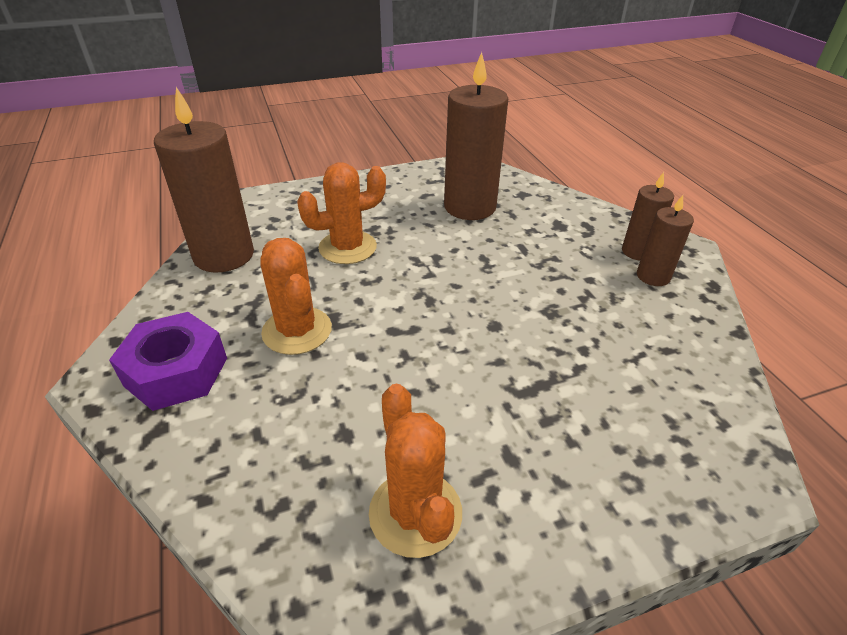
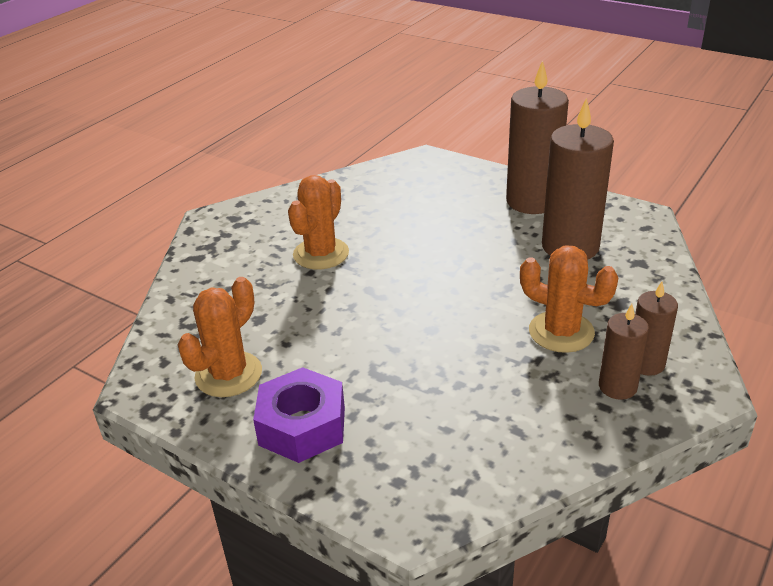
camera: 55 degrees right, 5 degrees down
purple nut [109,312,227,411] -> purple nut moved to [253,367,345,463]
brown candle [154,87,254,273] -> brown candle moved to [506,60,569,214]
orange cactus [297,162,386,264] -> orange cactus moved to [520,246,619,353]

